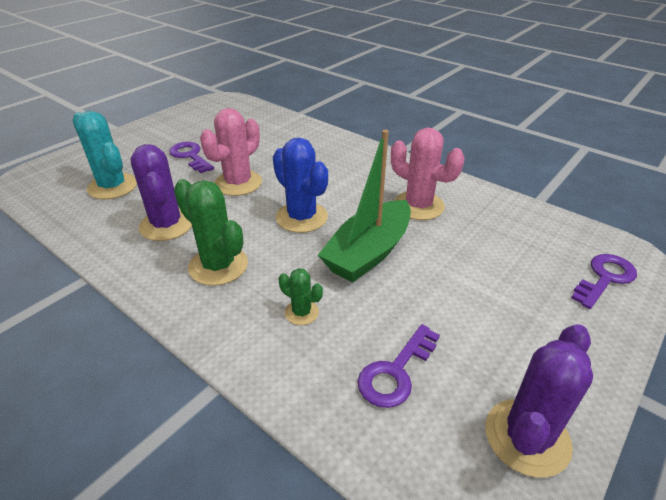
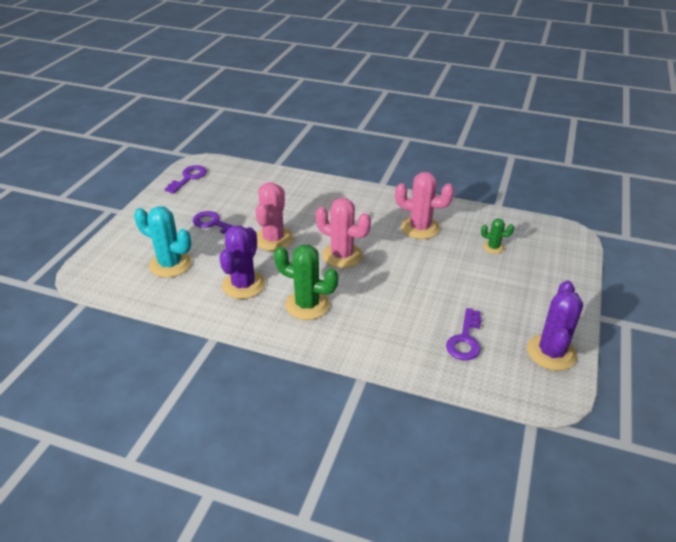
camera: 20 degrees left, 0 degrees up
purple cactus [131,144,192,241] -> purple cactus turned 60 degrees clockwise [219,226,265,299]
blue cactus [273,138,328,233] -> pink cactus [315,198,371,268]
green cactus [279,268,323,325] -> green cactus moved to [481,218,514,254]
green boat [318,130,411,283] -> none
purple key [571,254,637,309] -> purple key moved to [165,165,207,194]

